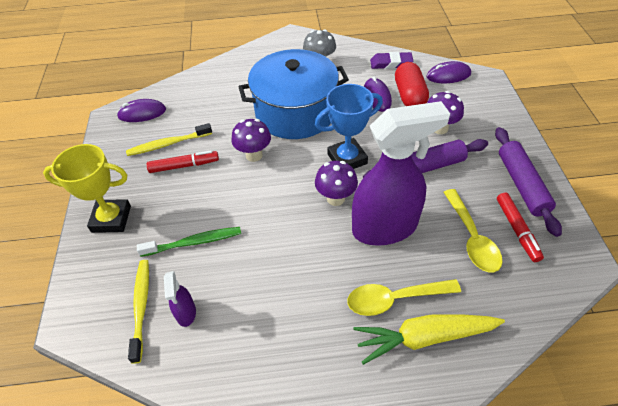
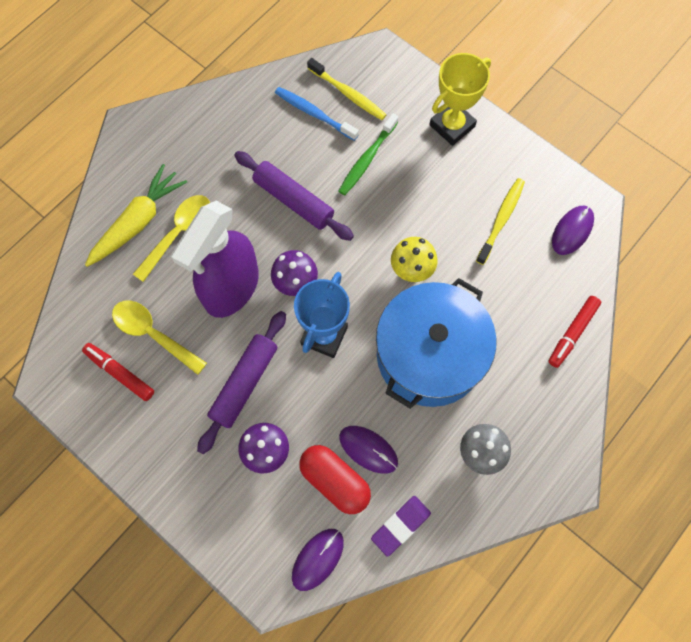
camera: 135 degrees right, 20 degrees up
red marker [146,150,219,173] -> red marker moved to [548,296,601,368]
purple spray bottle [164,271,196,327] -> blue toothbrush [275,87,359,141]
purple mushroom [231,119,271,162] -> yellow mushroom [391,237,438,282]
purple rolling pin [495,127,562,237] -> purple rolling pin moved to [234,151,354,241]

